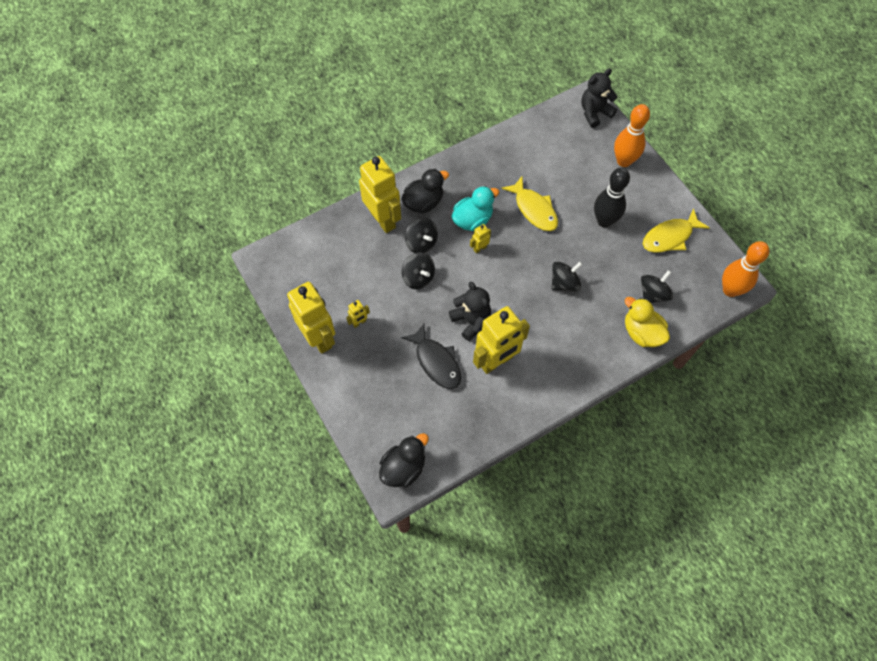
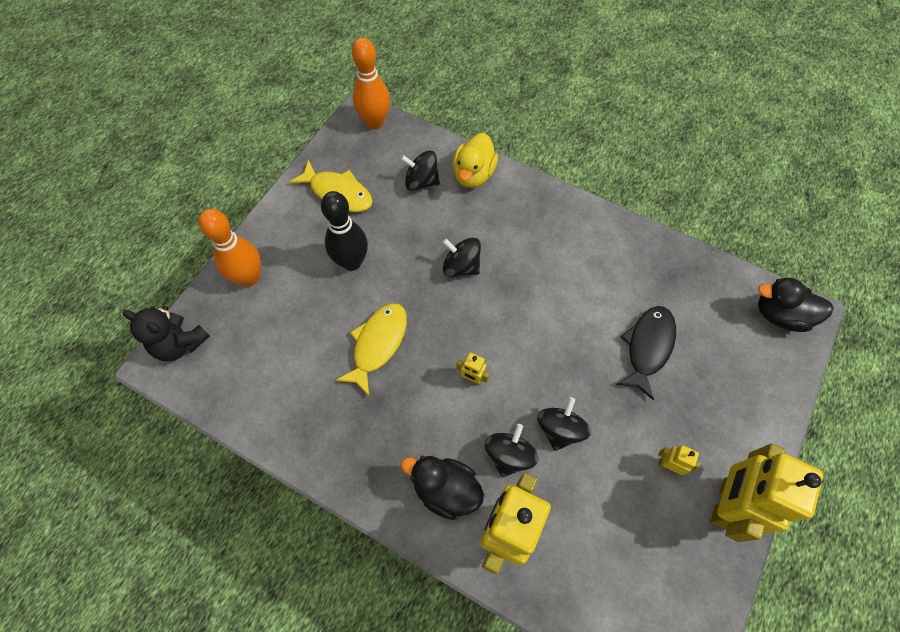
camera: 120 degrees left, 0 degrees up
black teddy bear [449,282,491,341] -> none
turquoise duck [452,186,499,231] -> none
yellow robot [473,306,530,374] -> none

